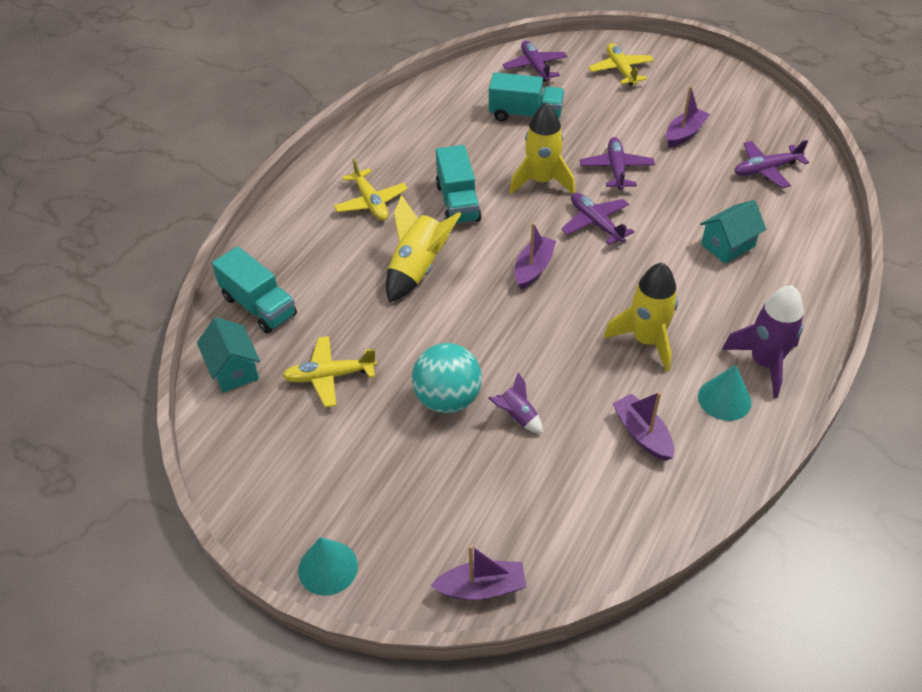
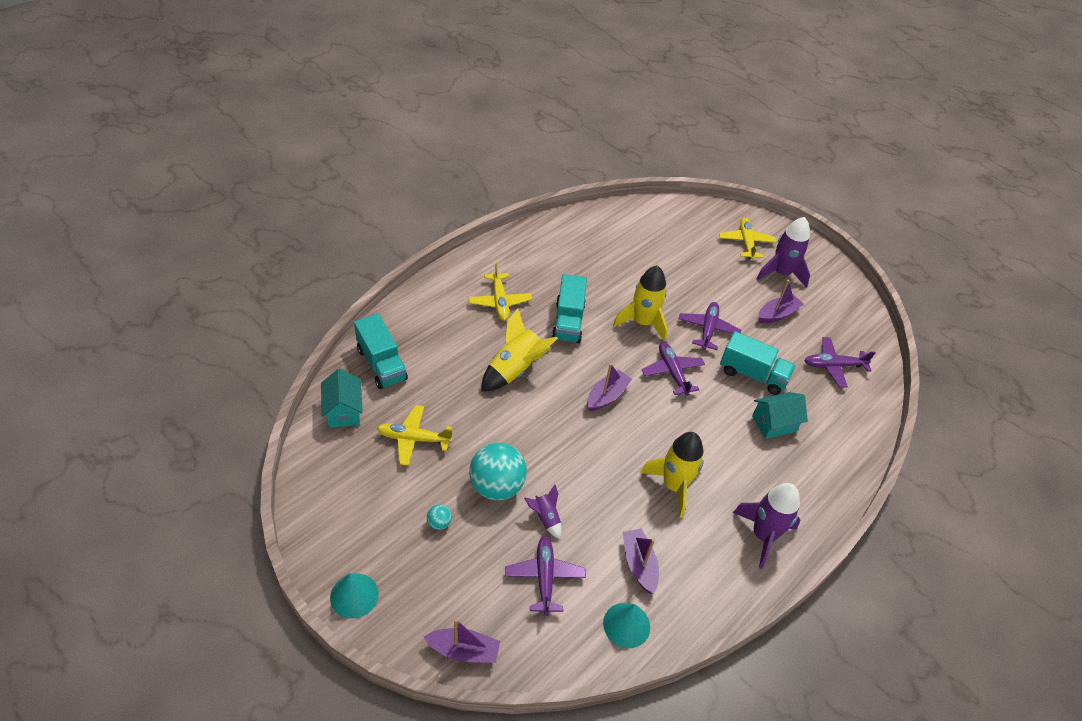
camera: 10 degrees right, 0 degrees up
turquoise truck [489,72,565,121] -> turquoise truck moved to [720,331,796,395]
purple plane [503,41,567,82] -> purple plane moved to [505,536,586,616]
turquoise cone [698,365,752,421] -> turquoise cone moved to [603,603,650,648]
none -> turquoise ball [427,504,452,530]
none -> purple rocket [756,217,810,288]

